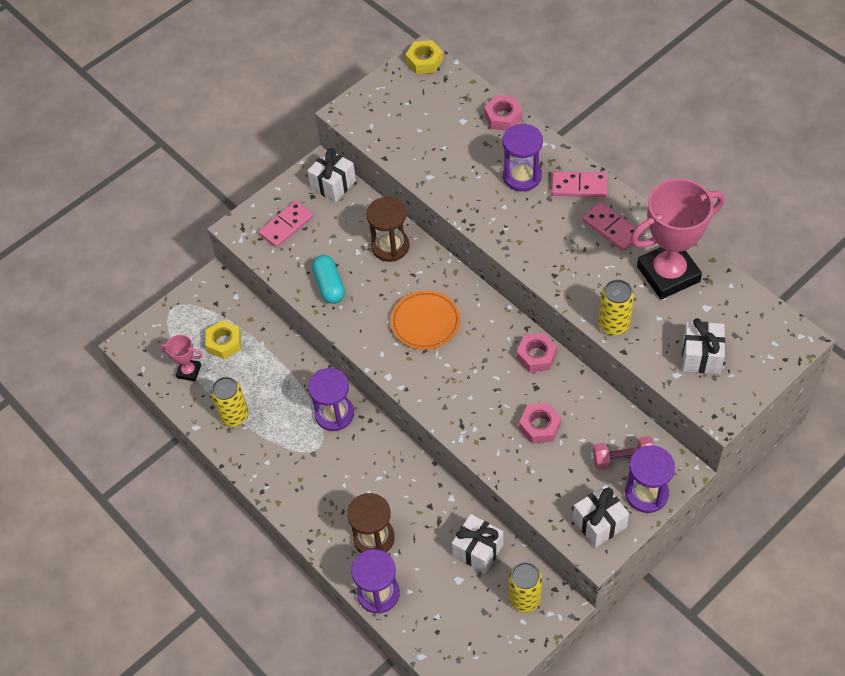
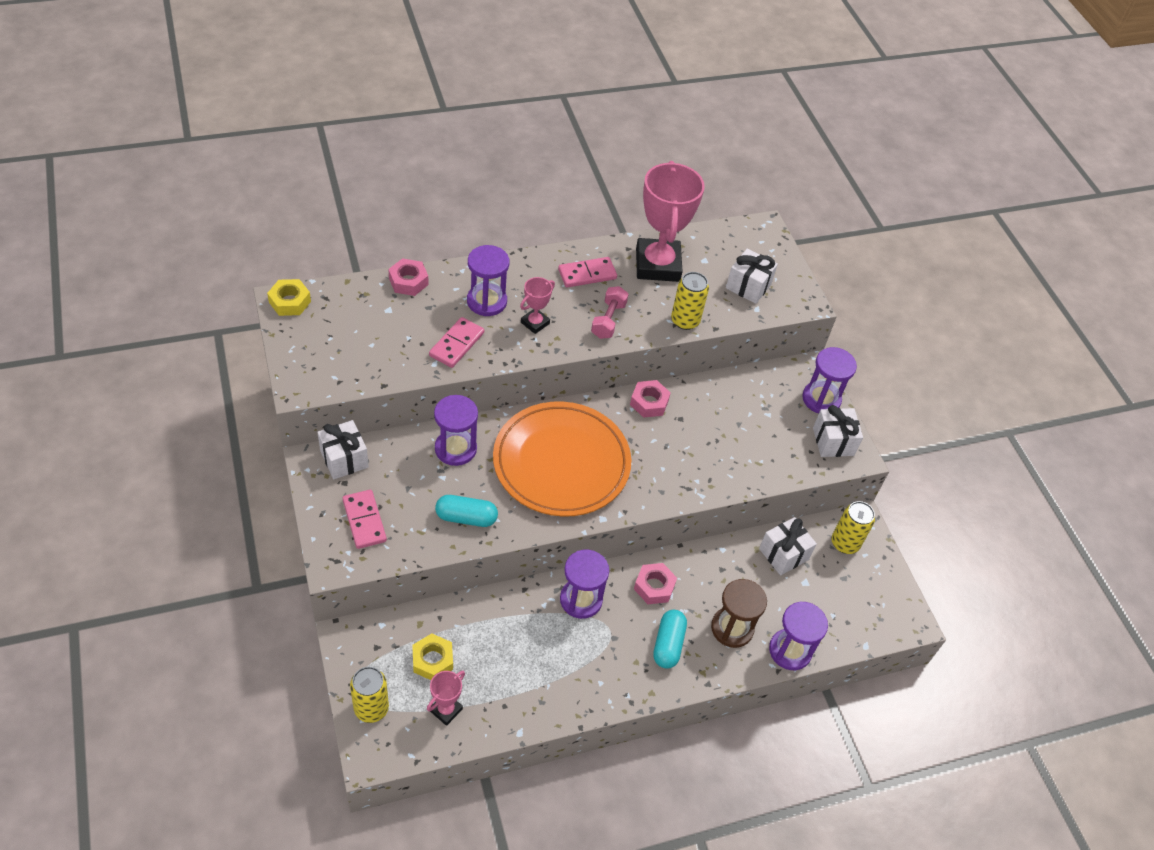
camera: 75 degrees left, 5 degrees down
yellow can [211,377,249,427] -> yellow can moved to [350,667,389,723]
brown hourglass [366,197,409,262] -> purple hourglass [434,395,478,466]
orange plate [391,290,460,350] -> orange plate [493,402,631,517], size x1.89
pink nut [519,403,561,444] -> pink nut moved to [634,563,677,604]
pink domino [552,171,607,197] -> pink domino moved to [429,317,484,368]
pink dumbbell [593,436,654,470] -> pink dumbbell moved to [591,286,628,339]
none -> pink trophy [520,277,555,334]
none -> turquoise capsule [653,610,687,668]

